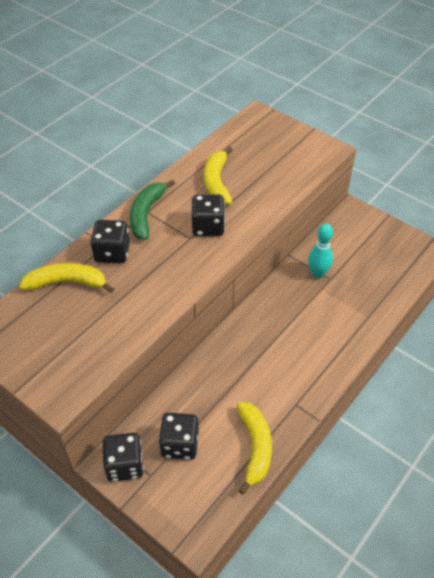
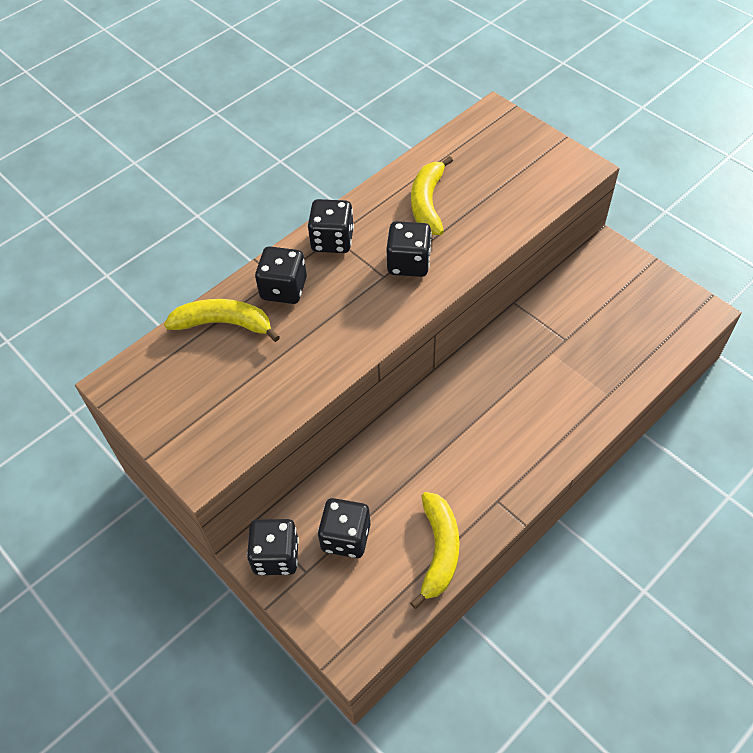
camera: 10 degrees right, 5 degrees up
green banana [129,180,175,240] -> black dice [308,199,354,253]
turquoise bowling pin [308,224,333,279] -> none

